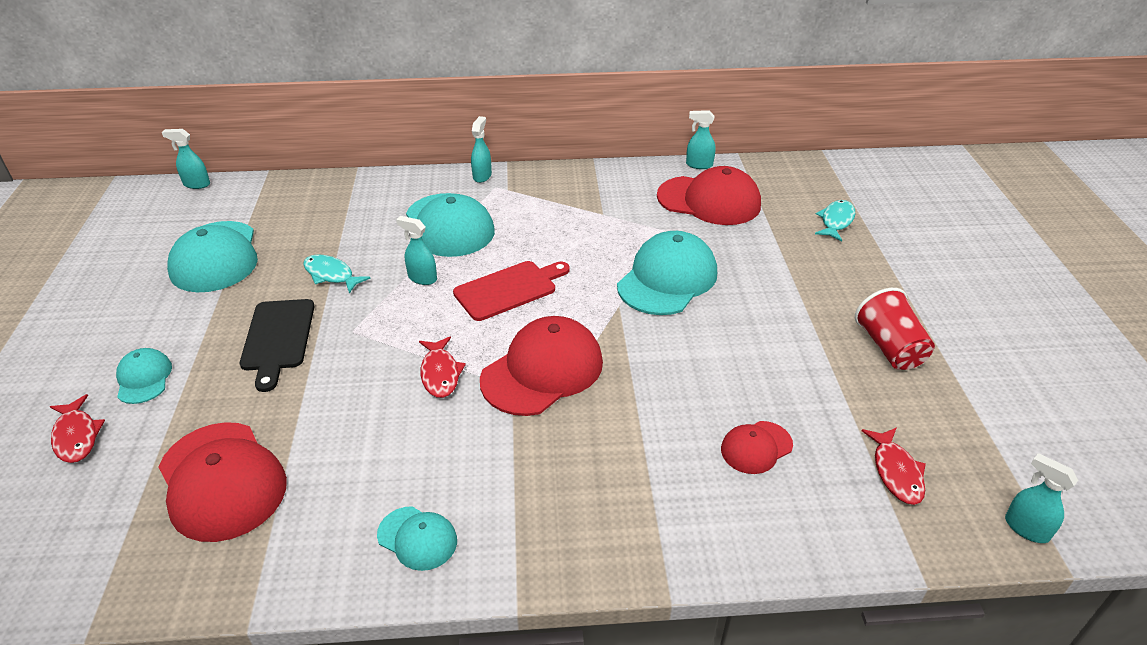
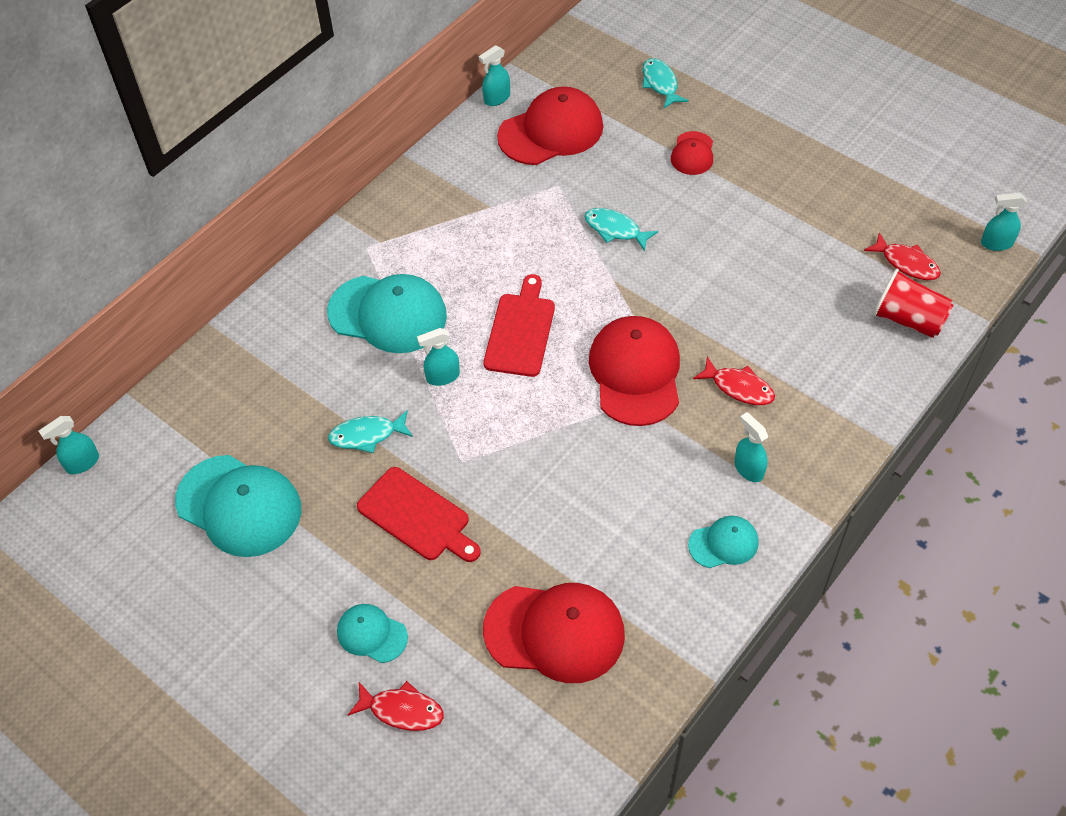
camera: 45 degrees left, 15 degrees up
black cutting board [240,299,314,392] -> red cutting board [357,467,481,562]
red fish [419,336,466,398] -> red fish moved to [693,357,775,405]
turquoise spray bottle [471,116,492,183] -> turquoise spray bottle moved to [734,412,768,482]
turquoise cap [617,231,717,315] -> turquoise fish [584,208,658,251]
red cap [721,421,793,474] -> red cap moved to [671,131,713,175]
red cup [855,288,935,370] -> red cup moved to [872,269,954,338]

